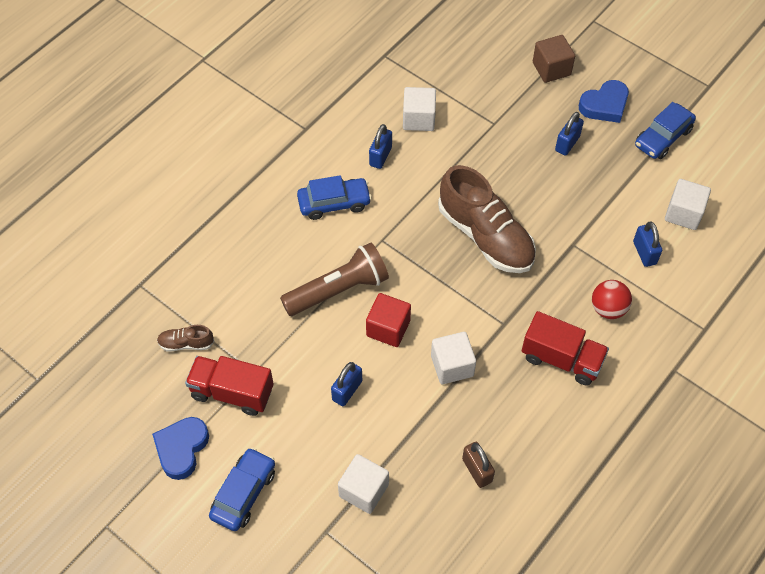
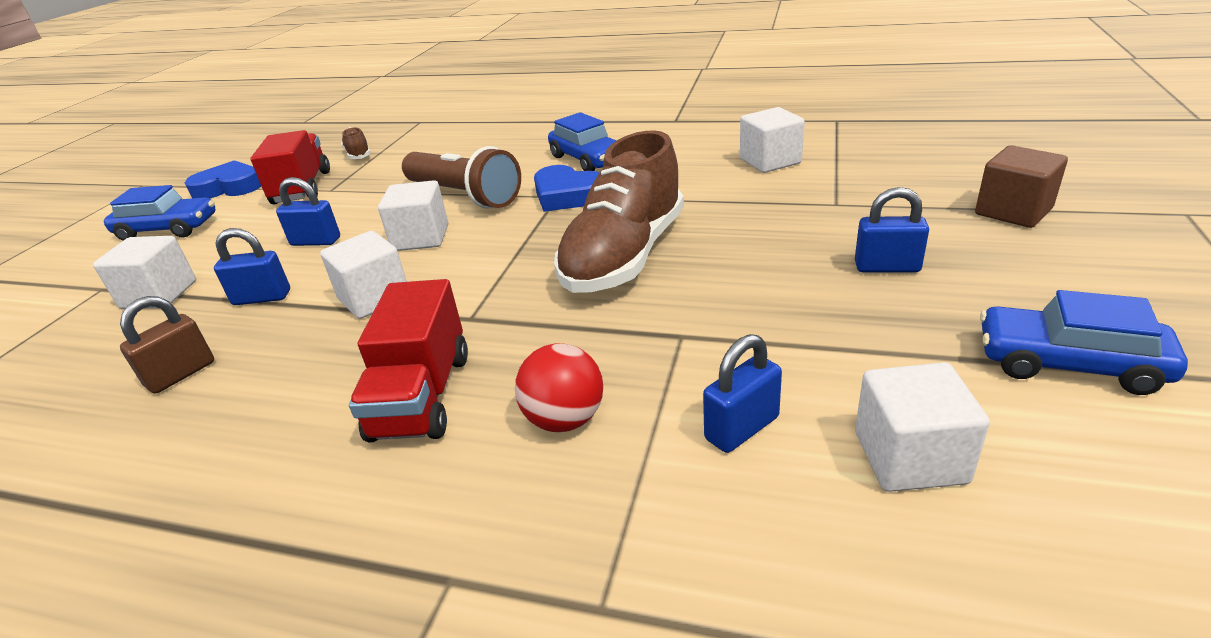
camera: 70 degrees right, 25 degrees down
red cube [366,293,411,347] -> white cube [378,180,448,251]
blue padlock [369,124,392,169] -> blue padlock moved to [214,228,290,305]
blue heart [579,80,629,123] -> blue heart moved to [534,165,599,212]

